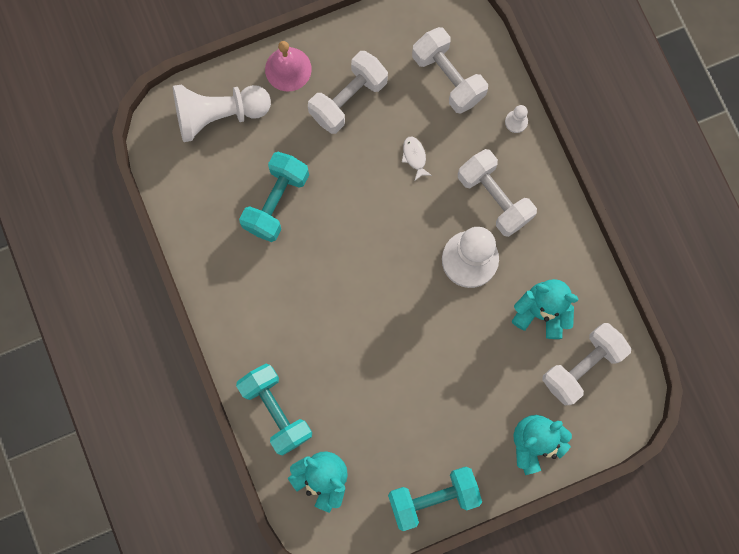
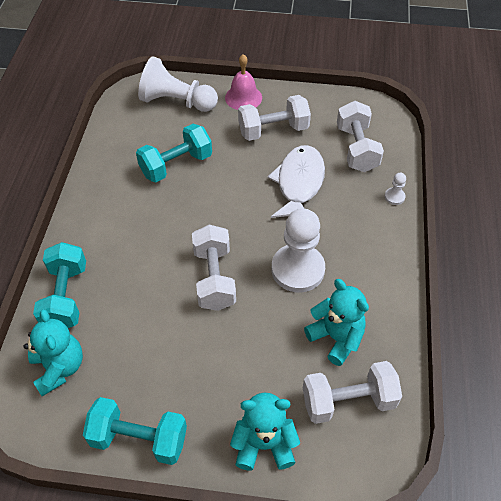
camera: 30 degrees right, 25 degrees down
white fish [402,137,432,180] -> white fish [268,145,325,218], size x2.48
white dumbbell [458,149,537,237] -> white dumbbell moved to [192,225,236,311]

